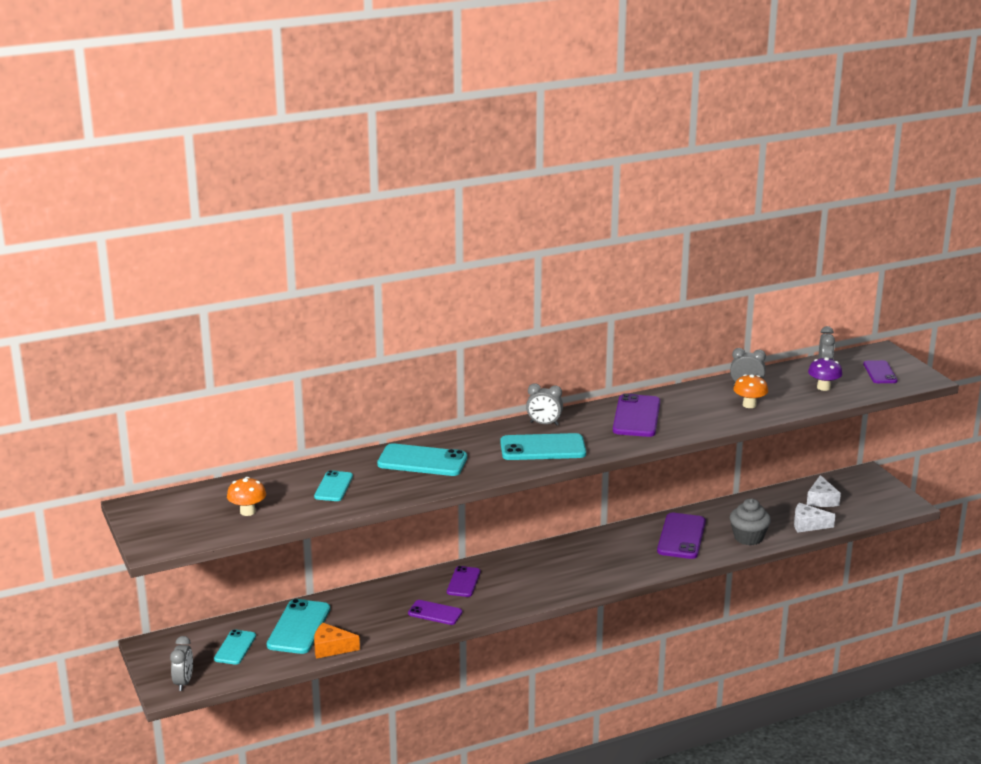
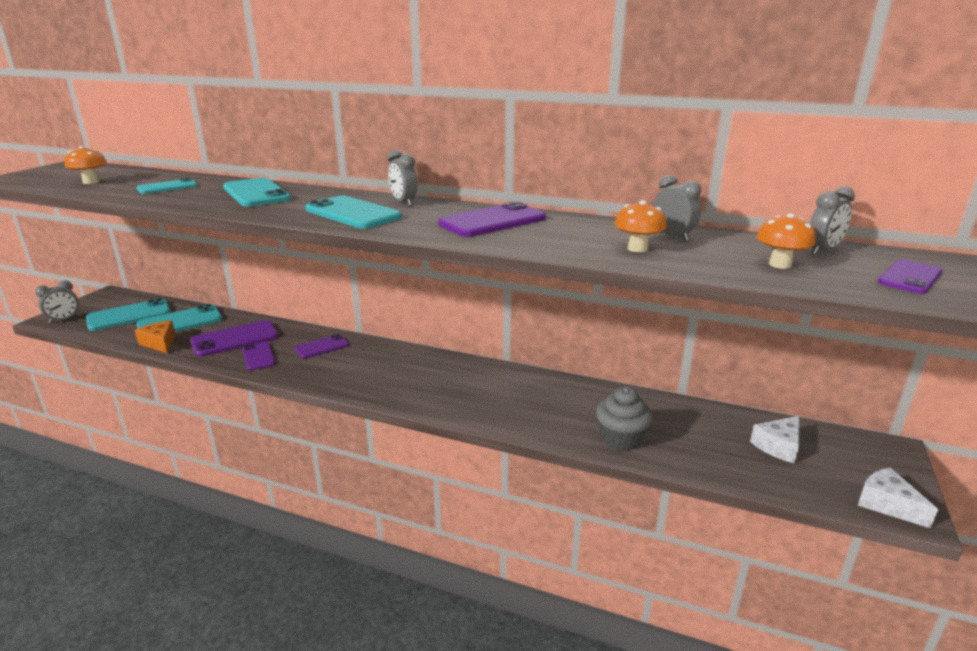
camera: 45 degrees right, 0 degrees up
turquoise phone [214,629,256,665] -> turquoise phone [86,298,171,331], size x1.63
purple phone [657,513,706,559] -> purple phone moved to [190,320,279,357]
white cheese [794,503,836,533] -> white cheese moved to [858,468,938,528]
purple mushroom [808,357,842,391] -> orange mushroom [757,213,816,269]

